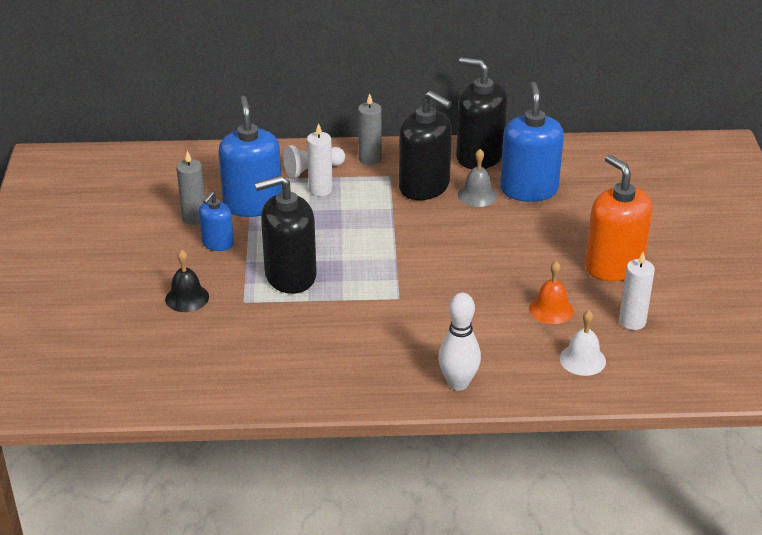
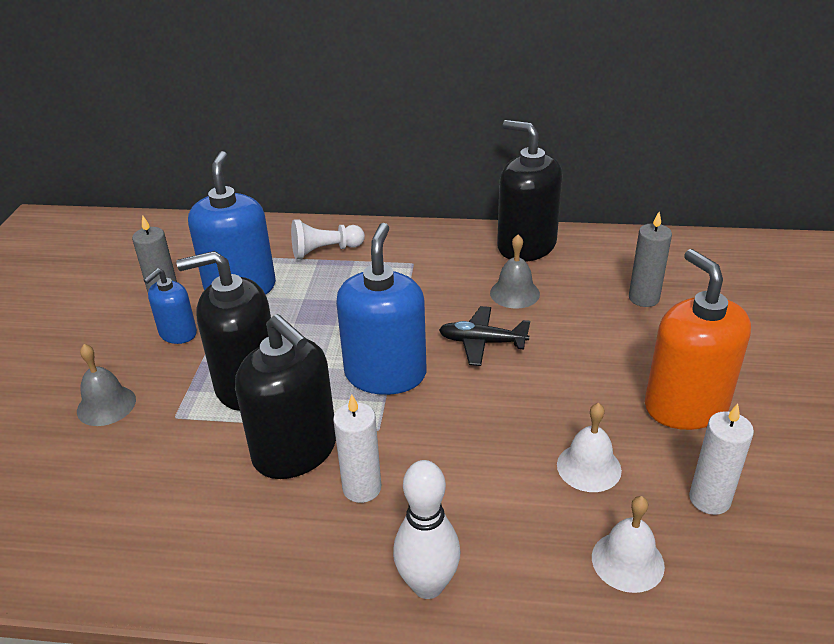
camera: 10 degrees right, 0 degrees up
black bell [165,250,209,312] -> grey bell [77,344,136,426]
white candle [307,123,333,196] -> white candle moved to [333,395,381,503]
grey candle [358,93,382,165] -> grey candle moved to [629,212,672,307]
black soap dispenser [399,91,452,200] -> black soap dispenser moved to [235,314,336,479]
blue soap dispenser [500,82,564,202] -> blue soap dispenser moved to [336,223,427,395]
orange bell [529,261,573,324] -> white bell [557,403,622,492]
none -> black plane [439,306,530,366]

